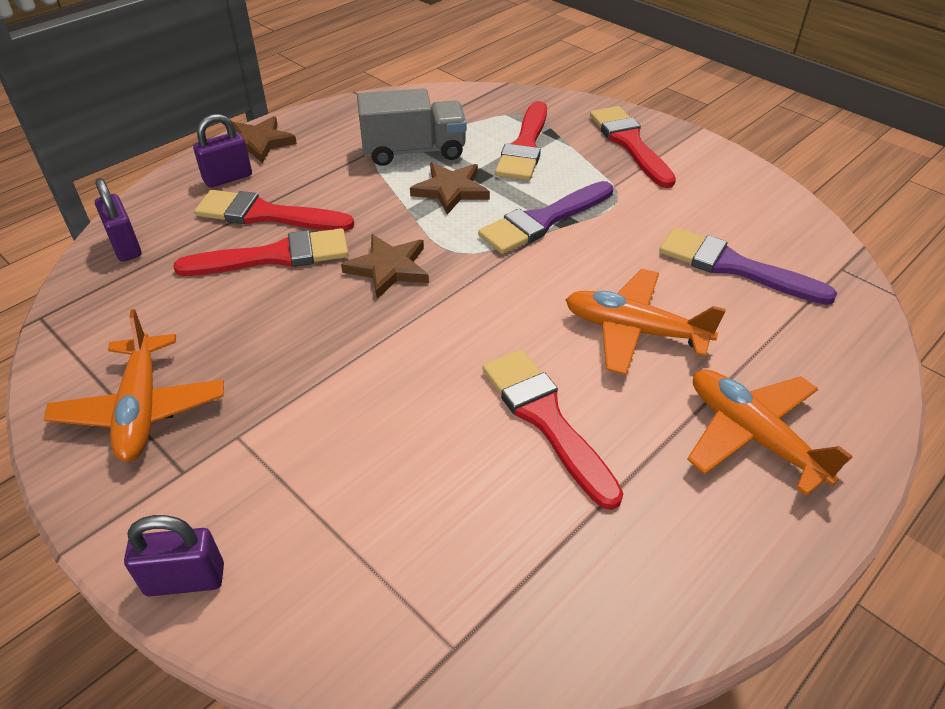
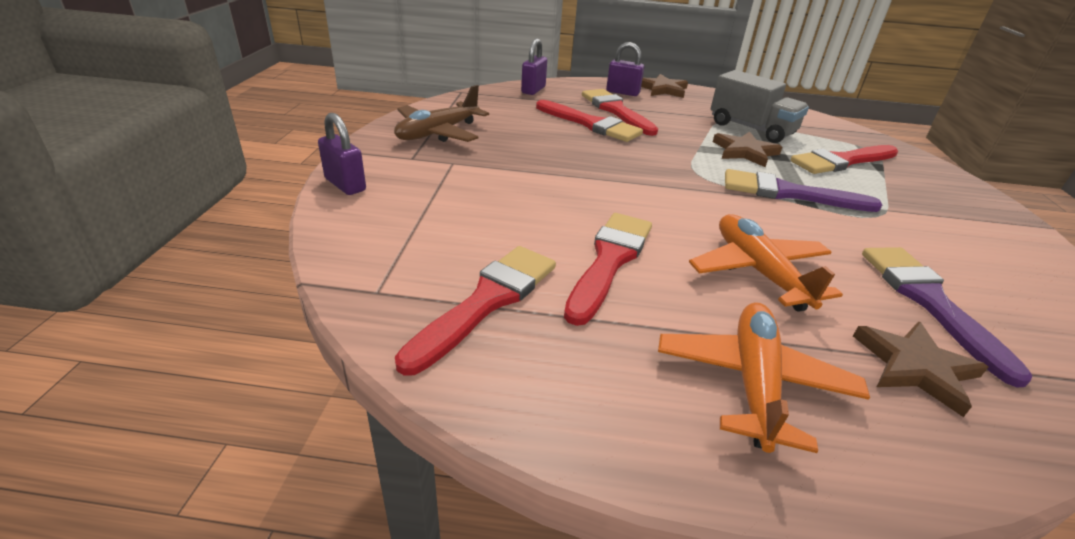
camera: 50 degrees right, 10 degrees down
orange plane [43,309,224,462] -> brown plane [394,85,489,142]
brown star [341,234,429,299] -> brown star moved to [853,322,988,417]
red brush [590,106,676,188] -> red brush moved to [395,246,556,376]

